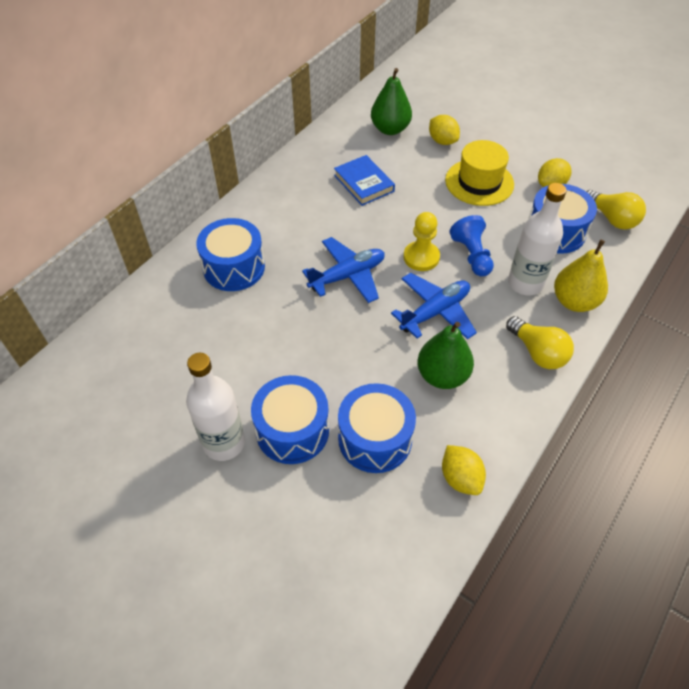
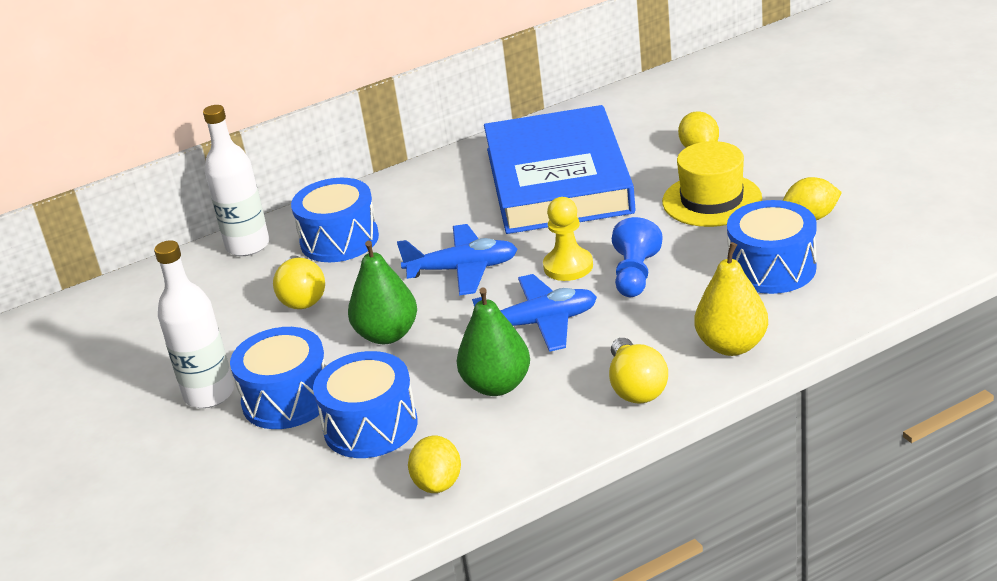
camera: 30 degrees right, 20 degrees down
blue book [334,155,395,206] -> blue book [484,105,636,234], size x2.34
green pear [371,68,412,135] -> green pear moved to [348,241,417,344]
white bottle [508,183,567,295] -> white bottle moved to [203,105,269,256]
yellow light bulb [586,190,646,229] -> yellow light bulb moved to [273,255,325,309]

